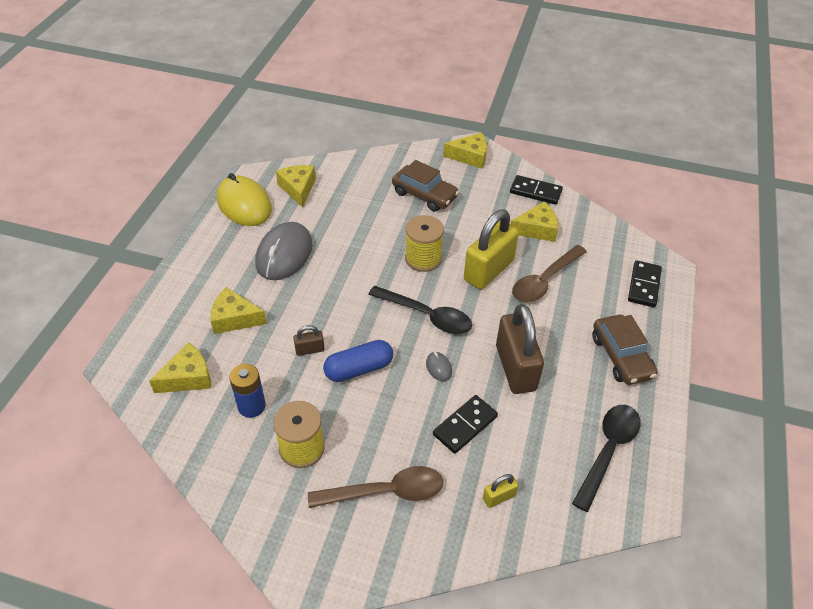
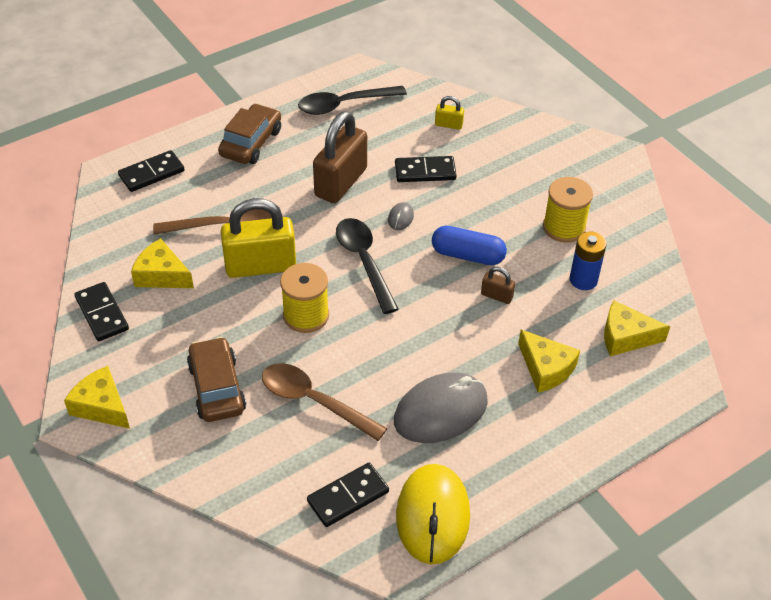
camera: 140 degrees left, 0 degrees up
yellow cheese [276,165,316,208] -> black domino [307,463,389,527]
brown spoon [308,466,443,508] -> brown spoon moved to [262,363,387,441]

